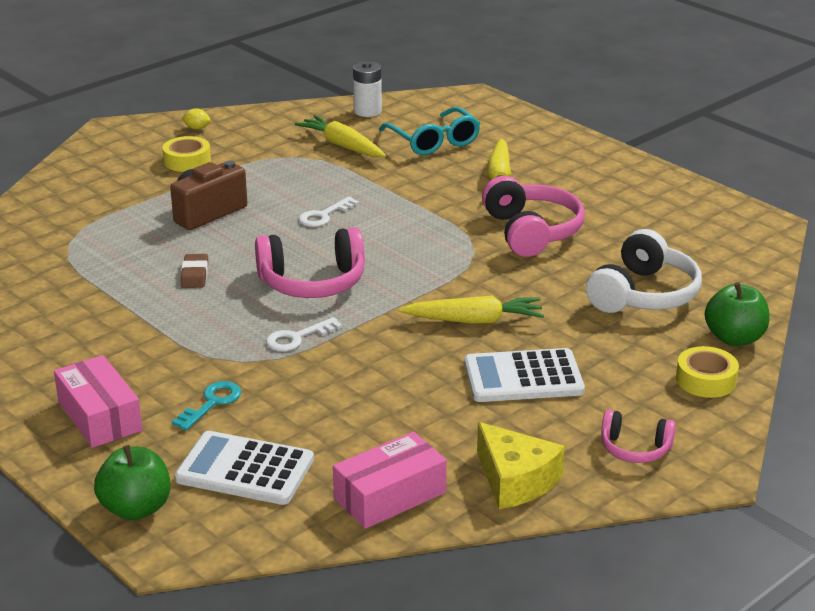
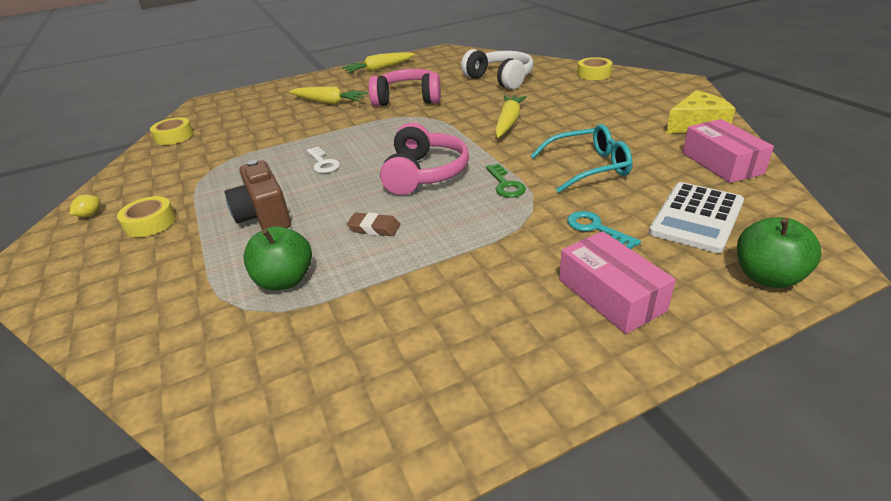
camera: 70 degrees left, 5 degrees up
pink box [54,355,143,448] -> pink box turned 75 degrees clockwise [559,231,676,334]
white key [266,317,342,351] -> green key [486,164,526,198]
yellow carrot [295,115,386,157] -> yellow carrot moved to [342,52,415,73]
white battery [353,61,382,117] -> yellow tape [150,117,193,145]
turquoise glasses [379,107,480,155] -> turquoise glasses moved to [531,124,633,193]
white calculator [464,348,585,402] -> none
pink headphones [601,410,676,463] -> none
green apple [705,282,770,346] -> green apple moved to [244,226,312,291]

